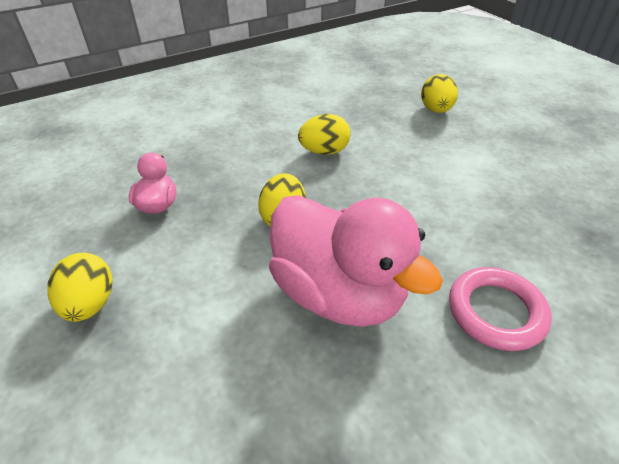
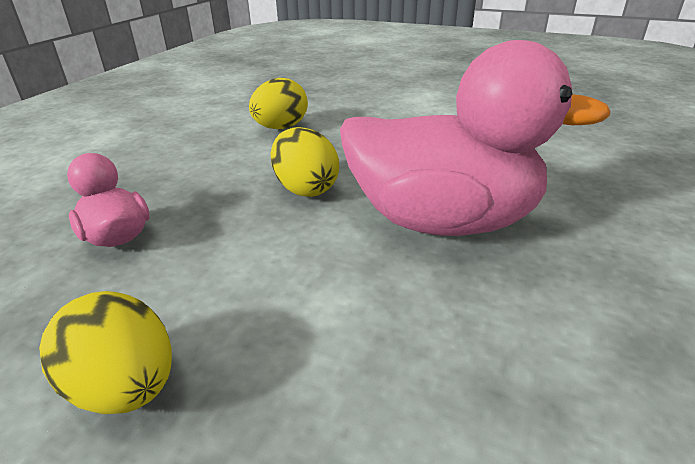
camera: 35 degrees left, 10 degrees down
yellow egg [421,74,458,113] -> none
pink ring [449,267,552,351] -> none

